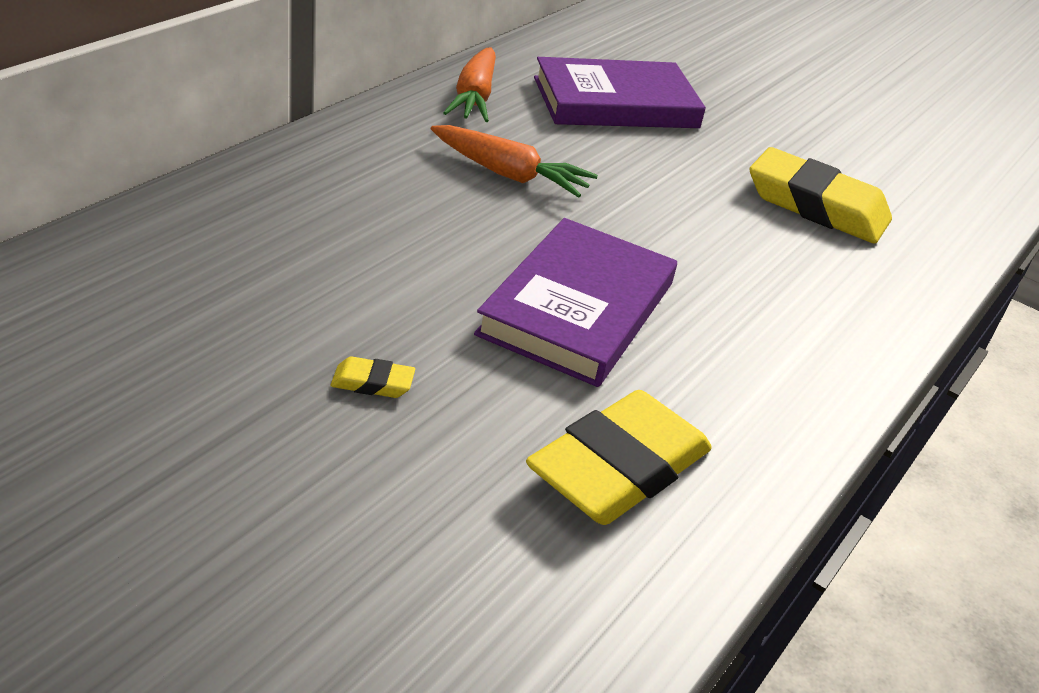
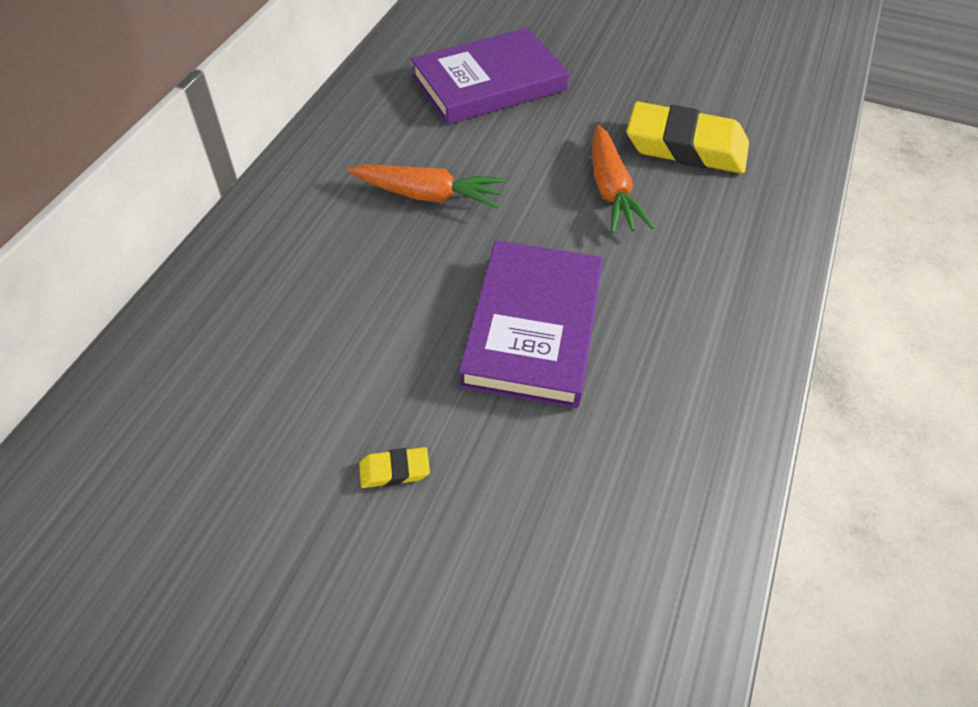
camera: 10 degrees left, 15 degrees up
orange carrot [443,47,496,122] -> orange carrot moved to [592,125,655,233]
yellow eraser [526,390,712,525] -> none

